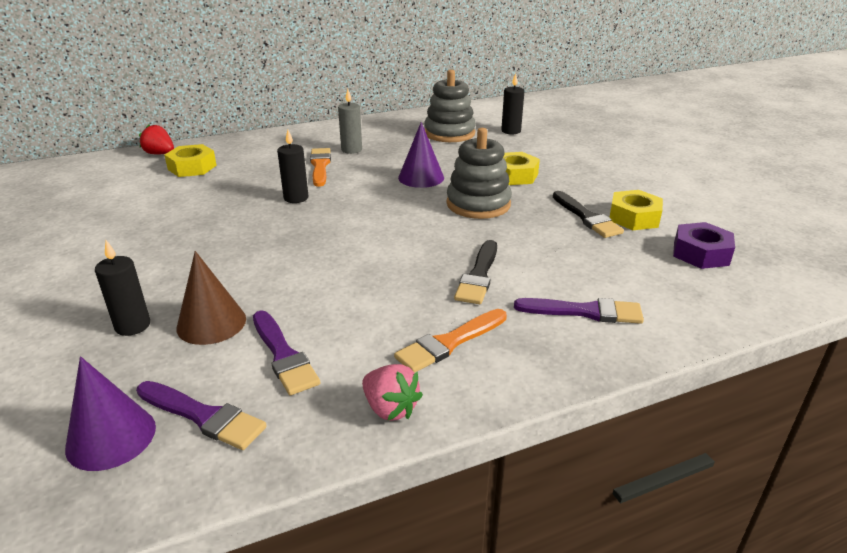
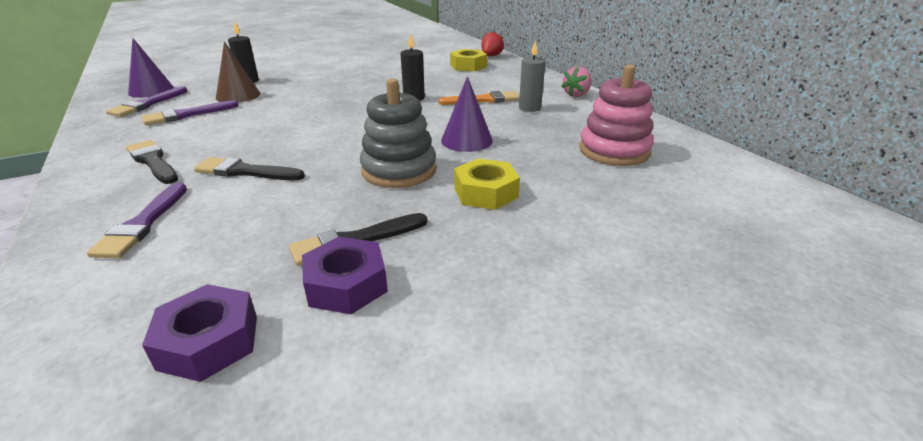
camera: 85 degrees right, 0 degrees up
pink strawberry [362,364,423,421] -> pink strawberry moved to [561,67,592,97]
orange brush [394,309,507,373] -> black brush [126,140,178,184]
grey stacking toy [424,70,476,142] -> pink stacking toy [579,65,654,166]
black candle [501,73,525,134] -> none
yellow nut [609,190,663,230] -> purple nut [302,237,388,314]

